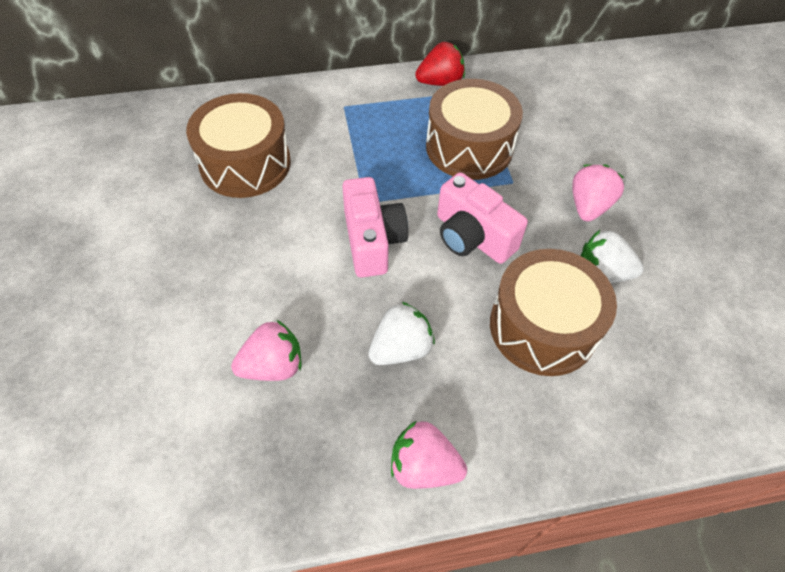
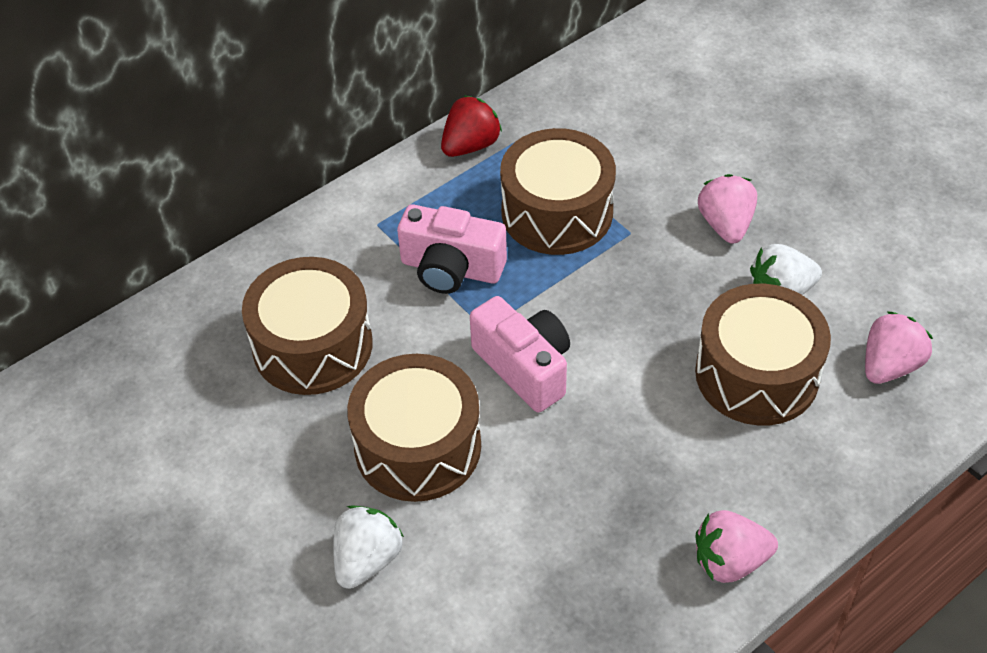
camera: 25 degrees left, 5 degrees down
pink strawberry [231,320,301,381] -> pink strawberry moved to [865,311,933,384]
white strawberry [368,302,435,365] -> white strawberry moved to [333,505,404,589]
pink camera [437,172,528,264] -> pink camera moved to [397,204,507,294]
none -> brown drum [347,354,481,502]

